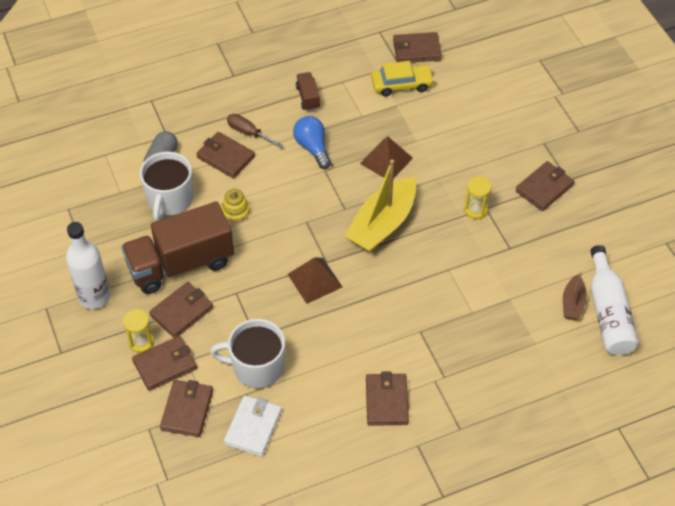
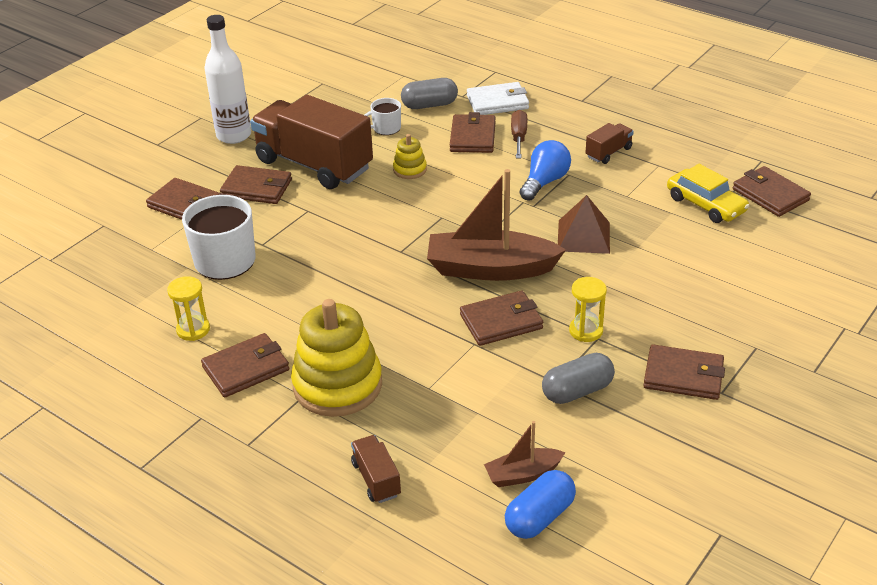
camera: 60 degrees right, 15 degrees down
yellow hourglass [123,309,154,353] -> yellow hourglass moved to [167,276,210,341]
white mug [140,152,193,221] -> white mug [365,98,401,135], size x0.52
brown wallet [160,380,213,437] -> brown wallet moved to [460,290,543,346]
white wallet [224,395,282,456] -> white wallet moved to [467,82,529,115]
brown pyramid [288,257,342,304] -> none
yellow boat [344,159,416,253] -> brown boat [427,169,566,281]
white bottle [591,245,639,355] -> blue capsule [505,470,576,539]
none -> yellow stacking toy [291,299,382,417]
none -> brown truck [351,435,401,503]
none -> grey capsule [542,353,615,404]

